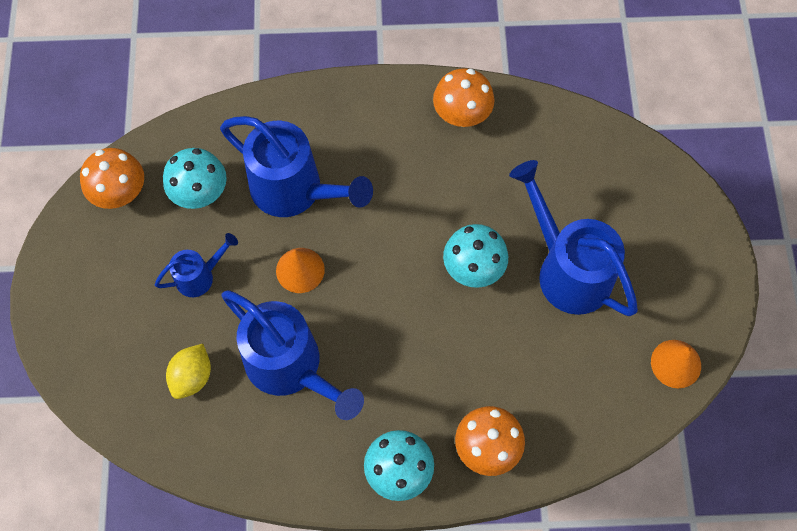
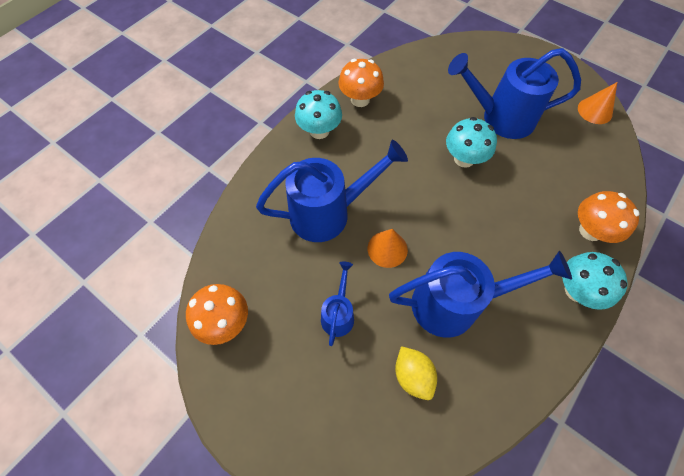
camera: 50 degrees left, 5 degrees down
turquoise mushroom [163,148,227,209] -> turquoise mushroom moved to [295,90,342,139]

